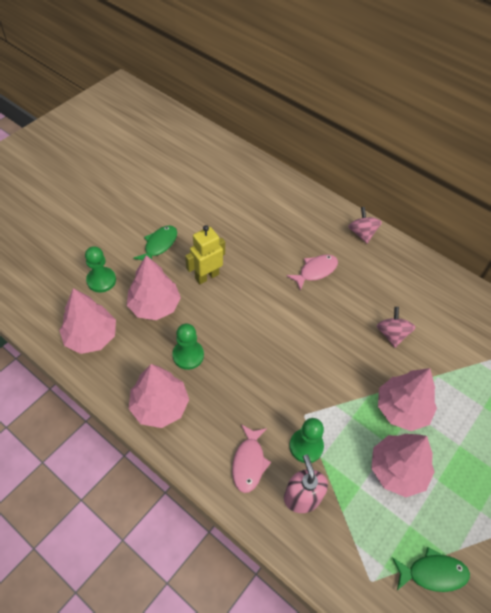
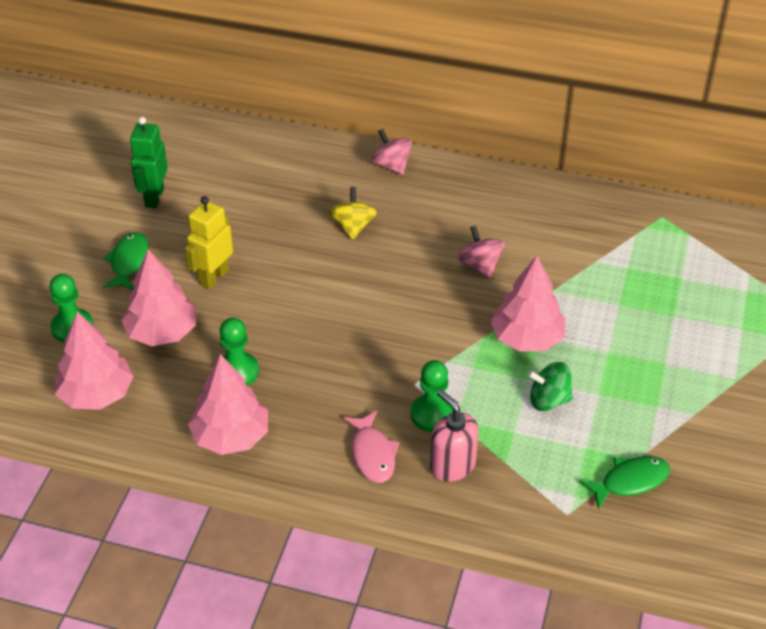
camera: 20 degrees left, 10 degrees down
pink fish [287,254,338,291] -> yellow spinning top [329,187,377,240]
pink tree [371,434,434,497] -> green spinning top [528,362,573,411]
none -> green robot [130,117,168,208]

